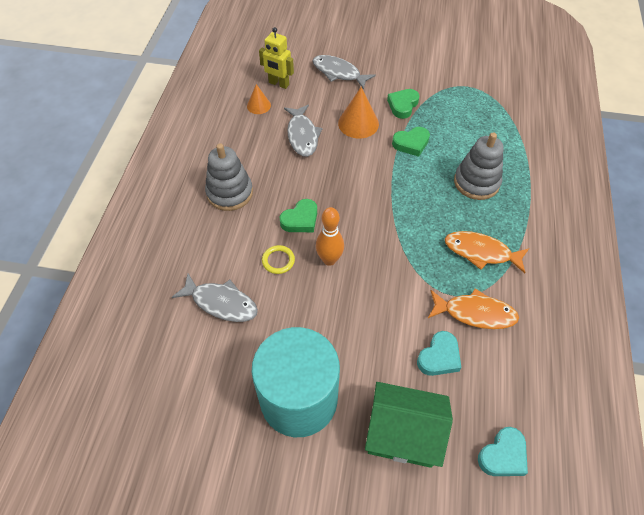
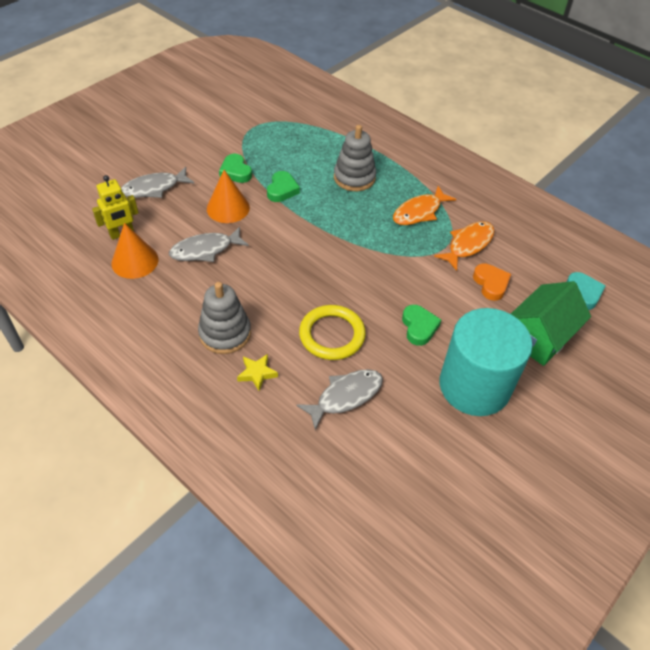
camera: 60 degrees left, 5 degrees down
orange cone [247,84,271,114] -> orange cone [111,223,158,279], size x1.66
yellow ring [262,245,295,274] -> yellow ring [299,305,366,360], size x1.95
green heart [279,199,317,232] -> green heart moved to [402,305,441,346]
grey fish [284,105,322,157] -> grey fish turned 135 degrees clockwise [169,226,249,262]
orange bowling pin [316,207,344,266] -> none
turquoise heart [417,331,462,376] -> orange heart [473,263,511,301]
none -> yellow star [237,354,278,391]

